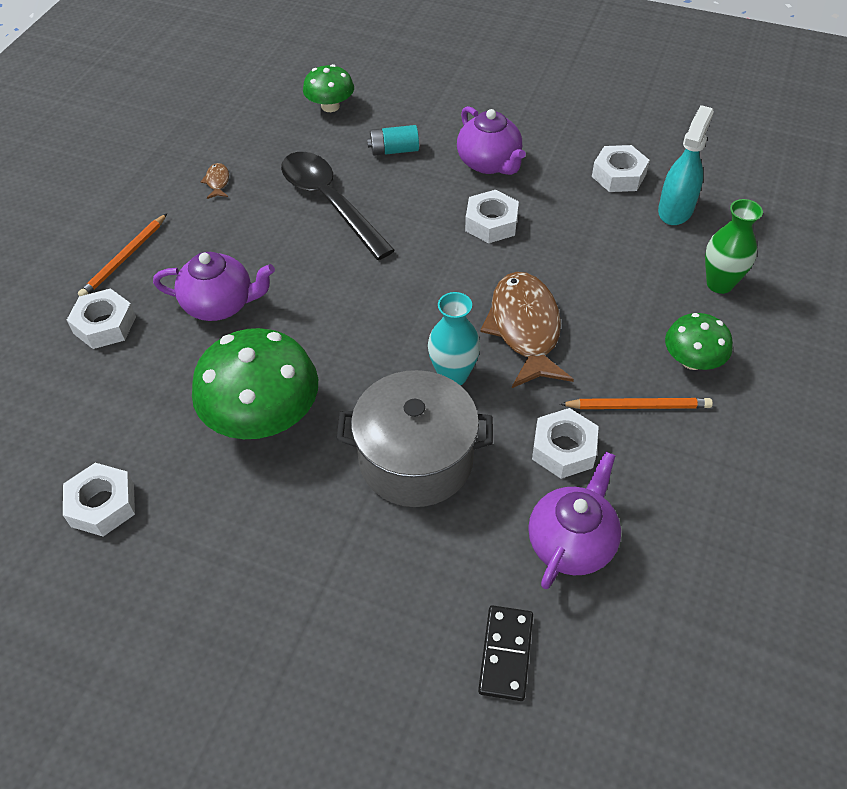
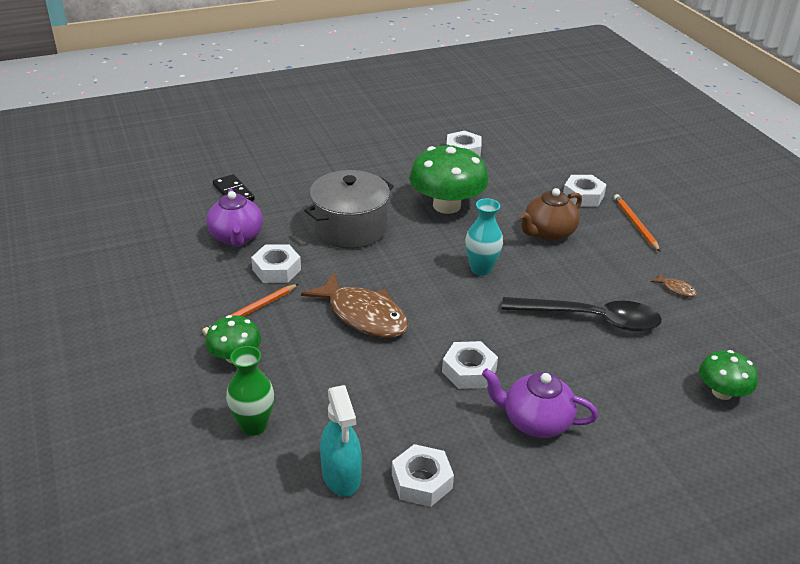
camera: 135 degrees right, 15 degrees down
purple teapot [153,252,275,321] -> brown teapot [519,188,582,241]
turquoise battery [367,125,419,156] -> none
turquoise vase [428,292,481,385] -> turquoise vase moved to [465,198,503,276]

